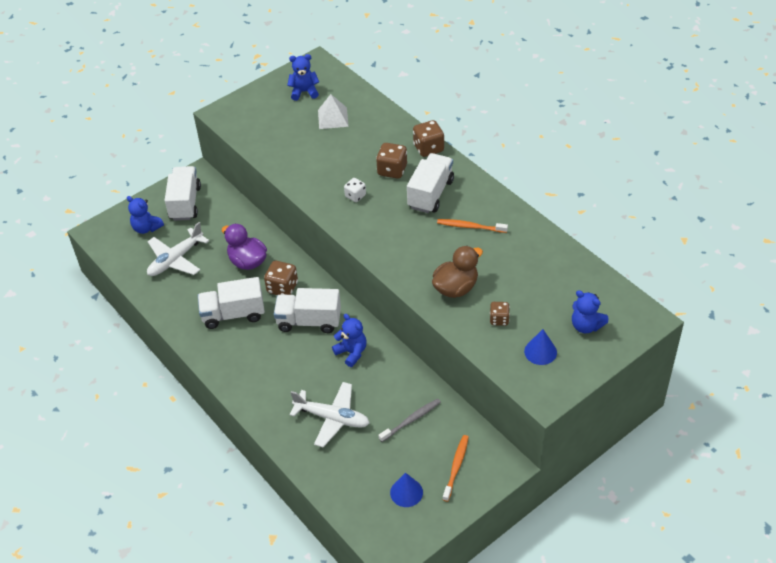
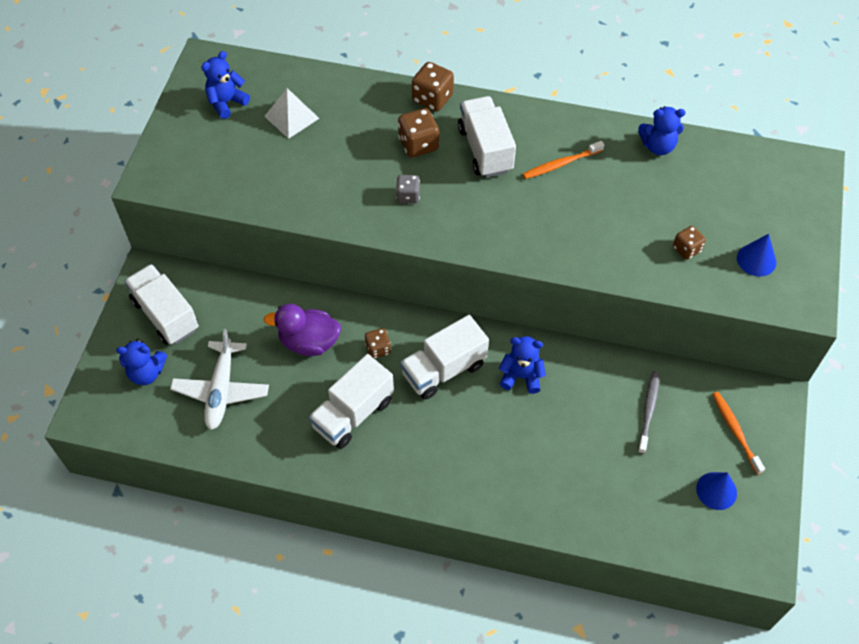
camera: 40 degrees left, 10 degrees up
brown dice [264,261,298,295] -> brown dice [365,328,391,359], size x0.63
white plane [289,382,370,447] -> none
white dice [344,178,366,202] -> grey dice [396,175,420,204]
brown duck [432,246,483,298] -> none
blue teddy bear [572,290,608,333] -> blue teddy bear moved to [638,106,686,155]

